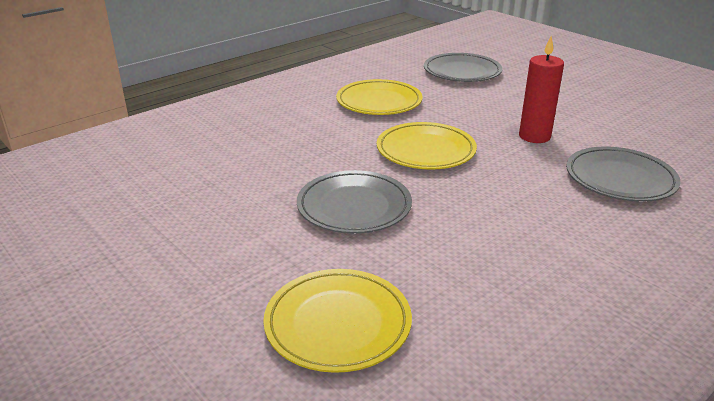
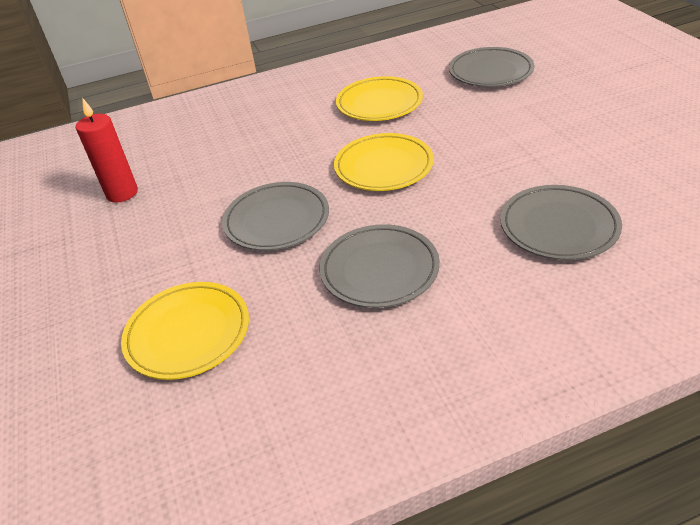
camera: 25 degrees right, 10 degrees up
red candle [519,36,564,143] -> red candle moved to [76,98,138,203]
none -> grey plate [319,224,440,308]

